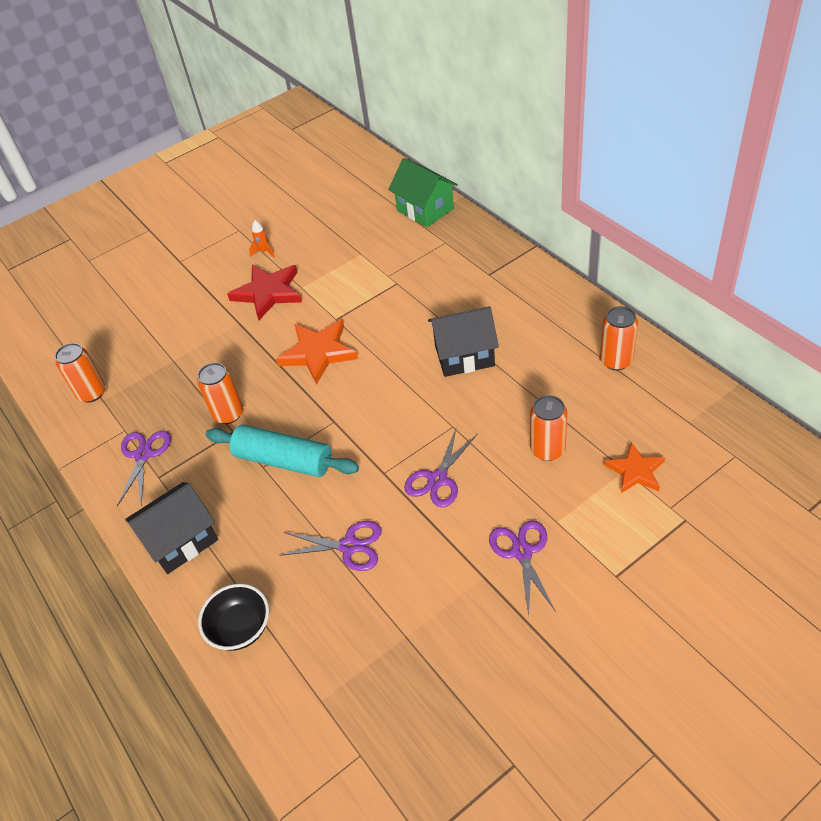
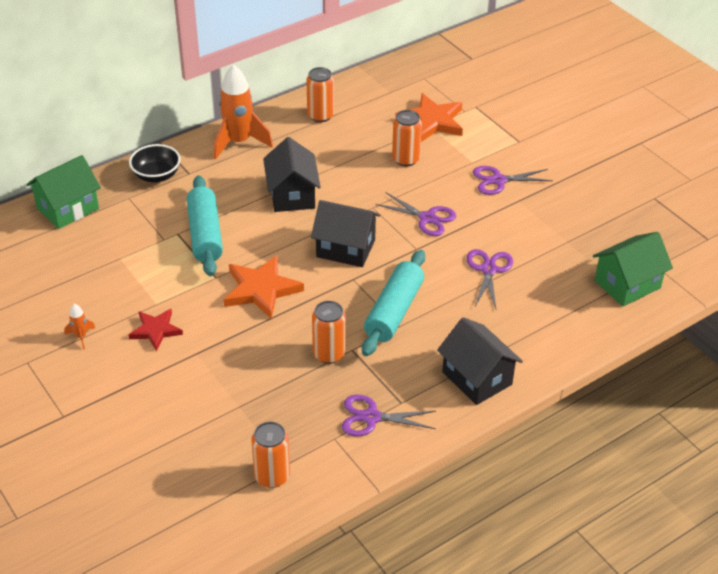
camera: 95 degrees left, 5 degrees down
black bowl [198,584,269,651] -> black bowl moved to [129,144,181,182]
red star [227,265,302,320] -> red star [128,309,183,351], size x0.63
orange star [604,442,665,493] -> orange star [395,93,463,142], size x1.58
none -> turquoise rolling pin [187,175,223,276]
none -> orange rocket [214,64,273,159]
none -> black house [311,200,380,267]
none -> green house [593,232,673,307]

